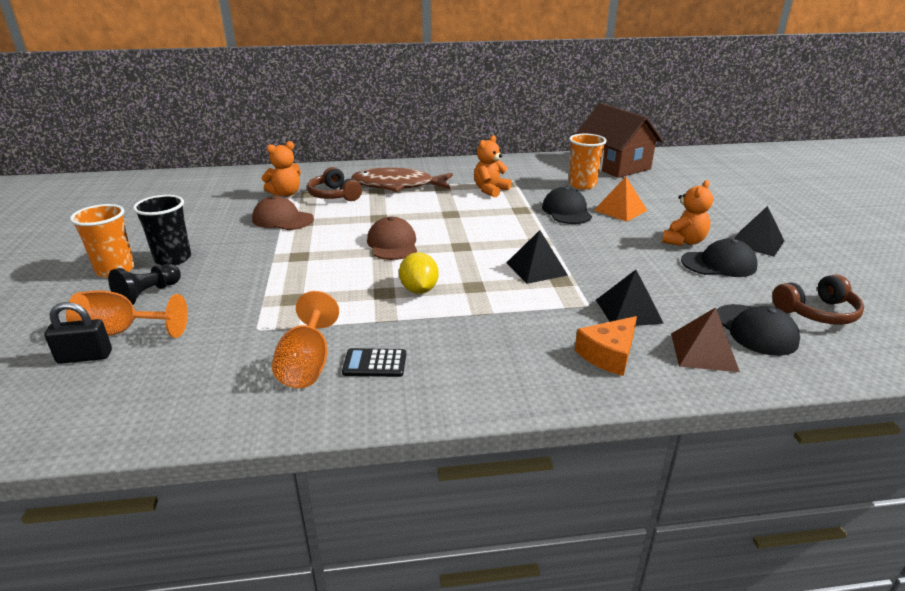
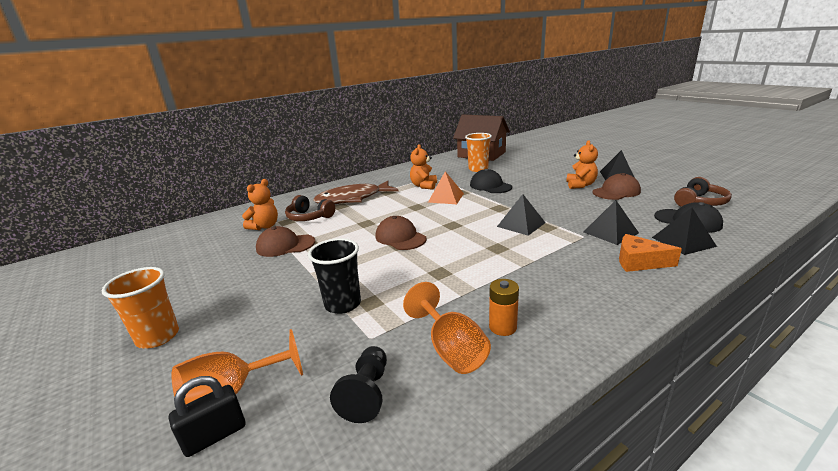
camera: 25 degrees left, 5 degrees down
black pawn [108,264,181,305] -> black pawn moved to [330,346,387,423]
black cup [133,195,191,265] -> black cup moved to [308,238,361,314]
black calculator [342,348,406,377] -> orange battery [489,279,519,336]
yellow lemon [399,252,439,294] -> none
orange cheese [575,316,637,376] -> orange cheese turned 90 degrees clockwise [619,234,682,272]
orange pyramid [594,177,648,222] -> orange pyramid moved to [428,171,464,204]
brown pyramid [671,307,740,372] -> black pyramid [652,208,717,255]
black cap [681,239,758,277] -> brown cap [592,173,641,200]

